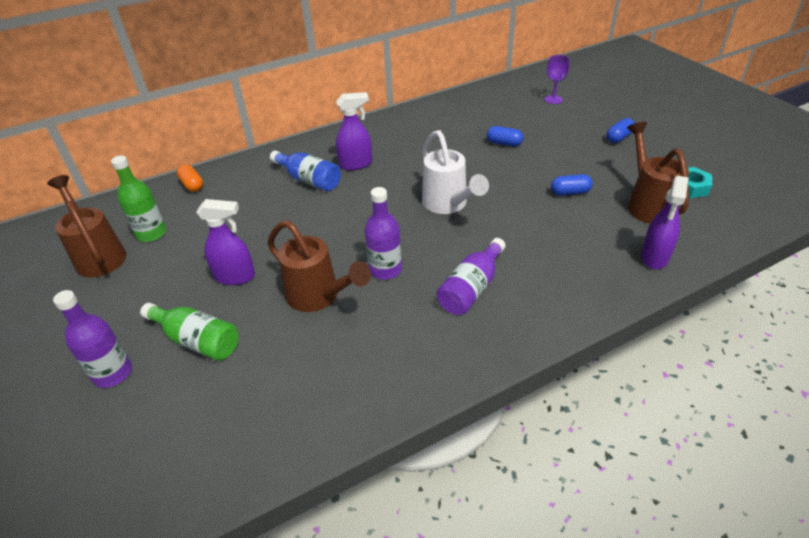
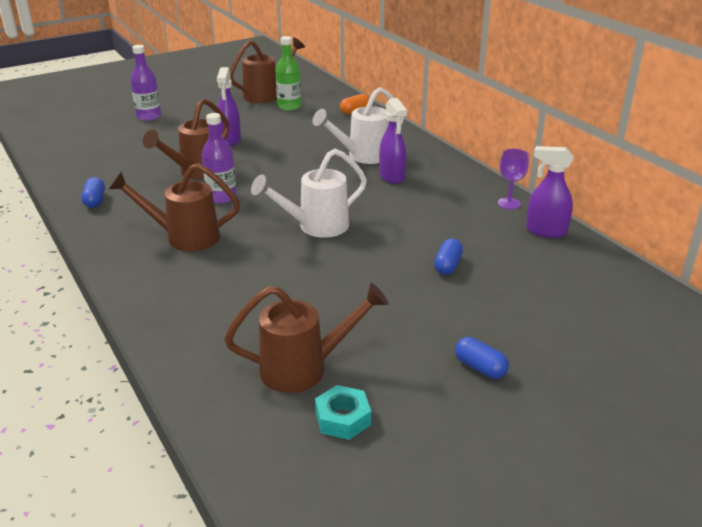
camera: 85 degrees right, 10 degrees down
green bottle [140,303,239,361] -> none
blue bottle [270,151,341,191] -> white watering can [312,87,404,164]
purple bottle [437,238,506,315] -> brown watering can [109,163,240,252]
purple goblet [545,55,570,104] -> purple goblet moved to [498,149,529,209]
blue capsule [551,174,593,196] -> blue capsule moved to [81,177,105,208]
purple spray bottle [641,176,689,269] -> purple spray bottle moved to [526,146,574,238]

